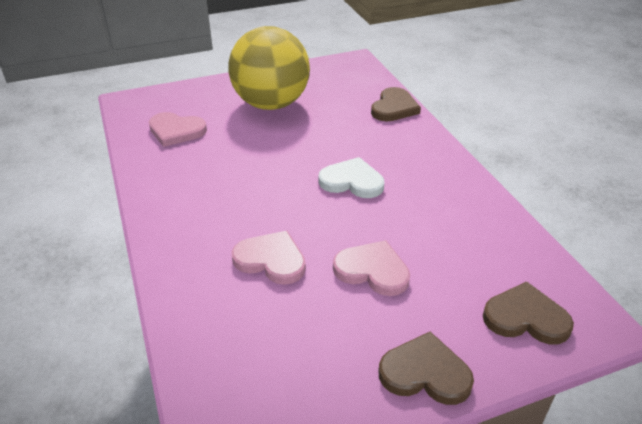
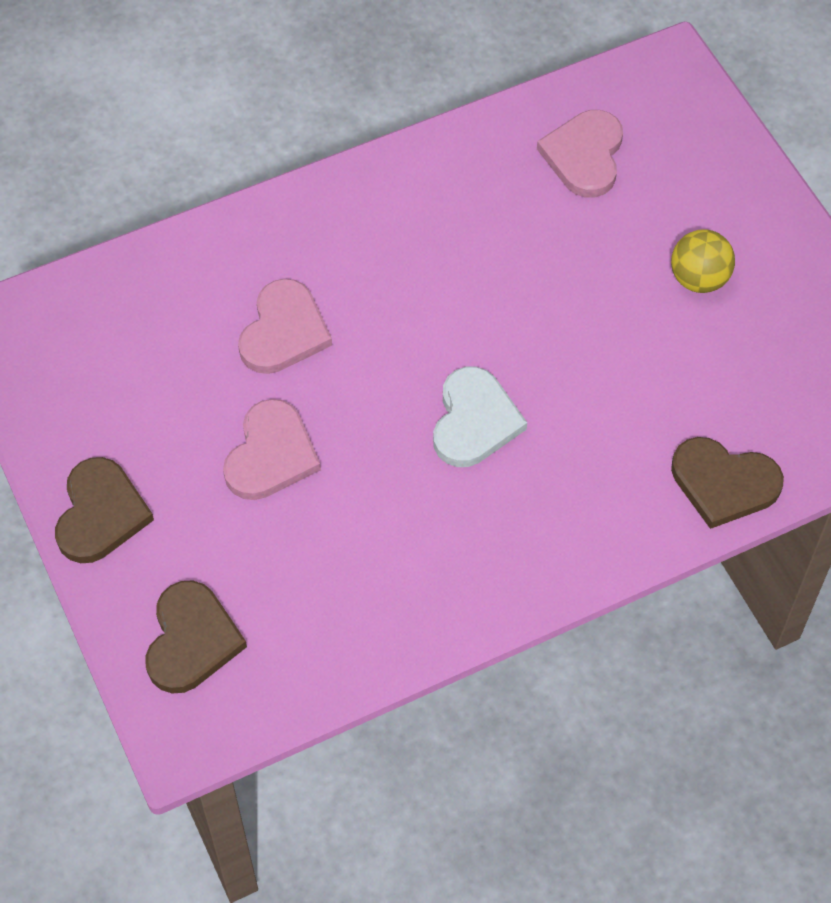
camera: 85 degrees right, 20 degrees up
yellow ball [228,26,310,110] -> yellow ball [671,229,735,293], size x0.42

